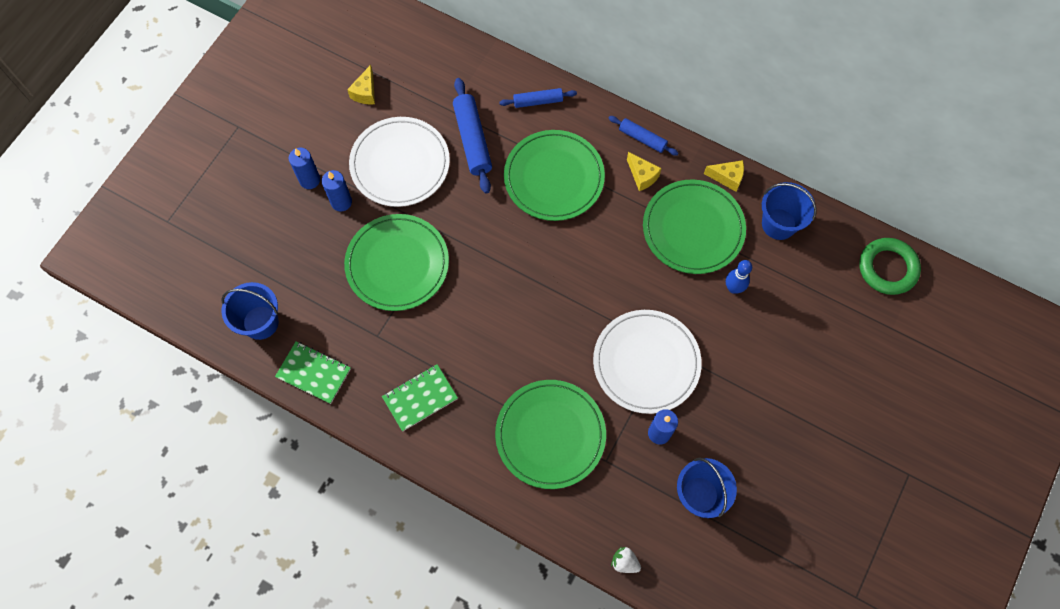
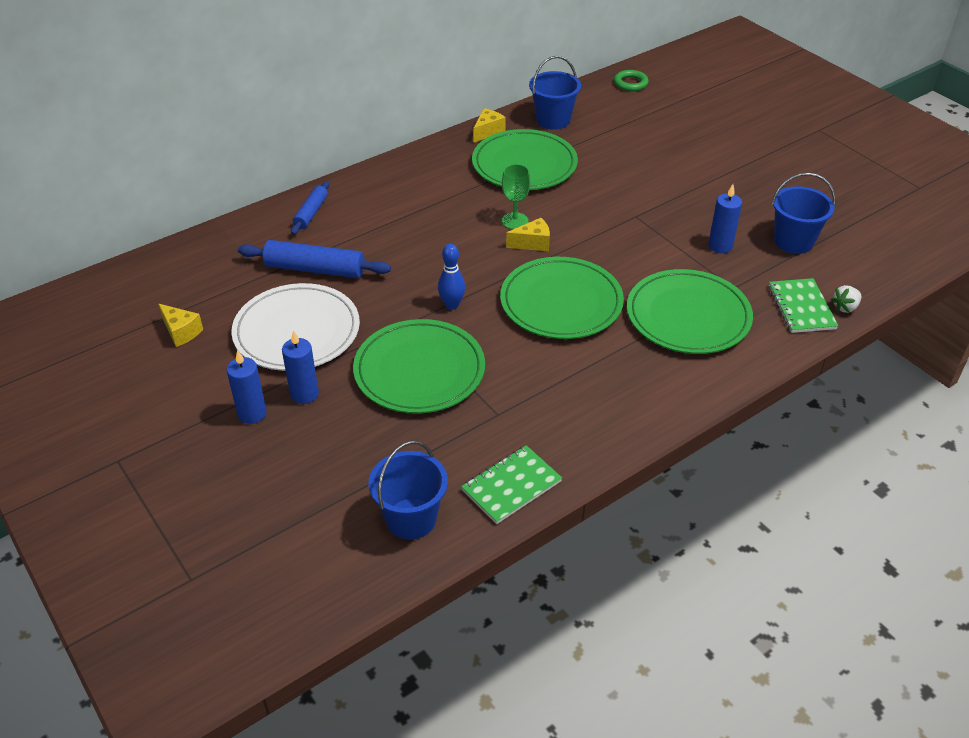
camera: 65 degrees left, 25 degrees down
green notebook [382,364,458,431] -> green notebook moved to [769,278,839,333]
green plate [504,130,605,221] -> green plate moved to [500,257,624,339]
white plate [593,310,702,414] -> none
blue rolling pin [609,116,679,156] -> none
yellow cheese [627,152,662,191] -> yellow cheese moved to [506,218,550,251]
blue bowling pin [726,260,752,294] -> blue bowling pin moved to [438,244,465,310]
green ring [859,238,921,295] -> green ring [614,70,649,91], size x0.62
none -> green goblet [502,164,530,229]

